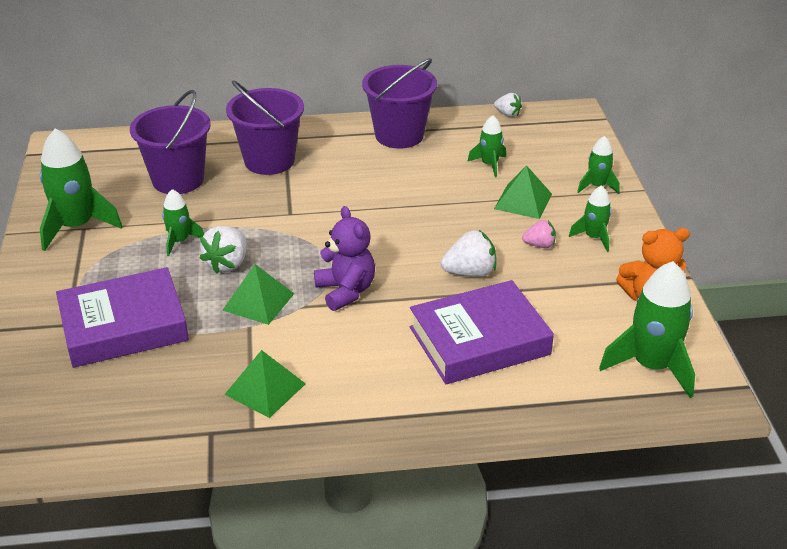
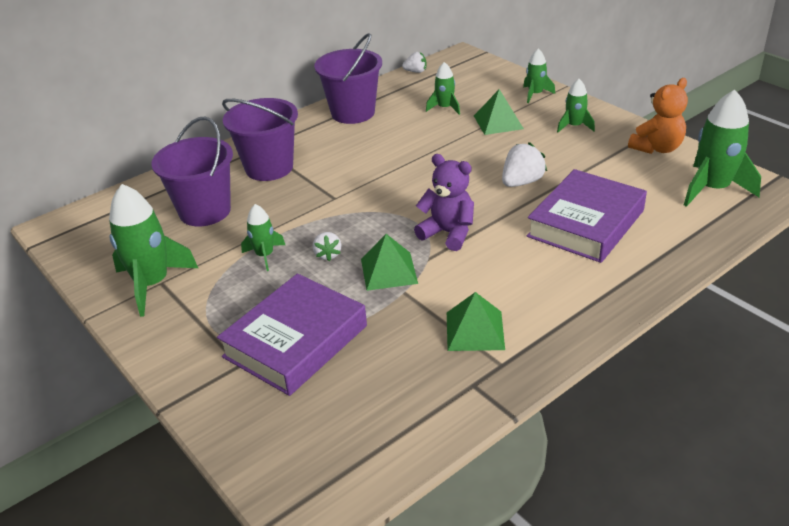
camera: 30 degrees left, 0 degrees up
white strawberry [200,226,247,273] -> white strawberry [313,232,341,261], size x0.62
pink strawberry [522,220,556,248] -> none

